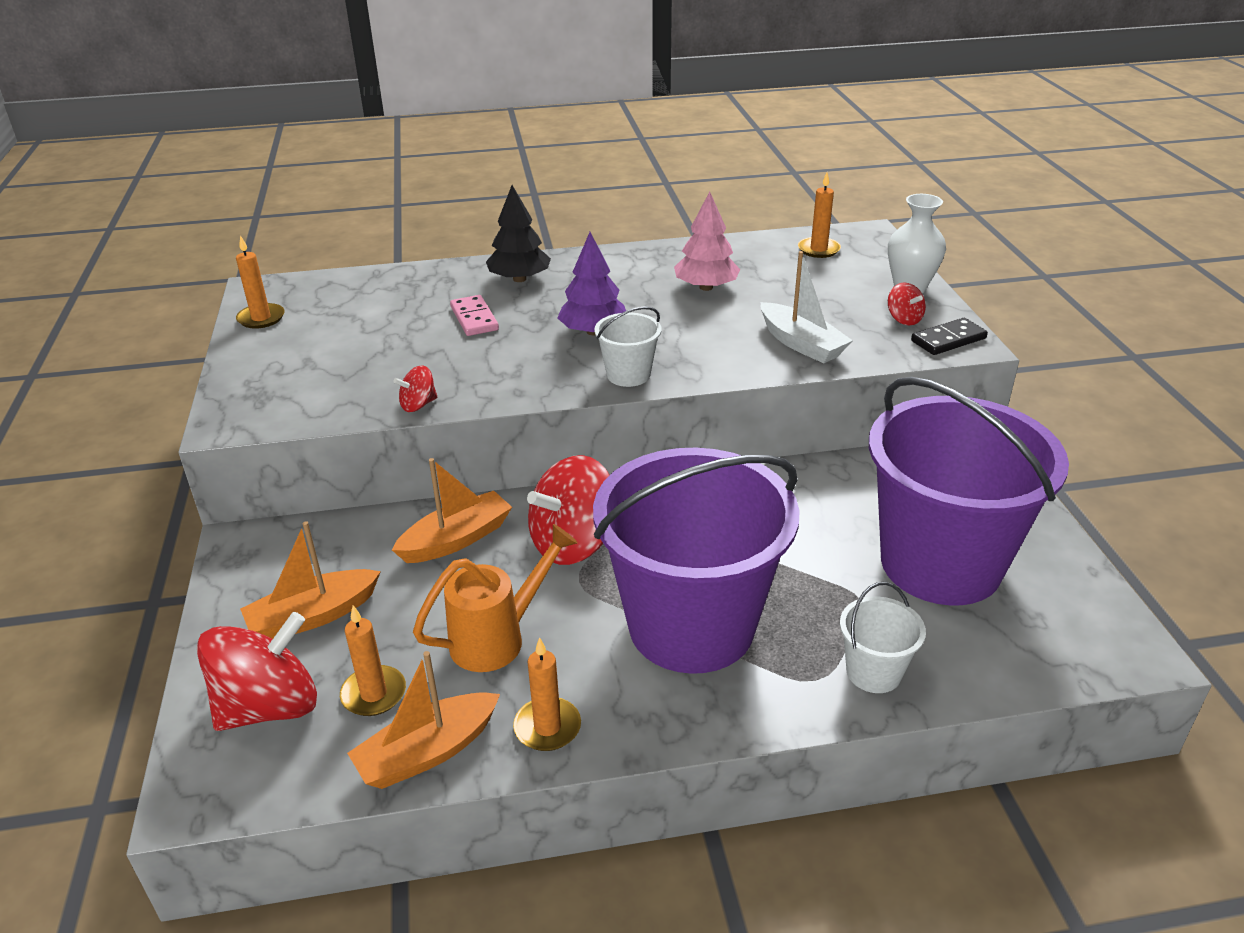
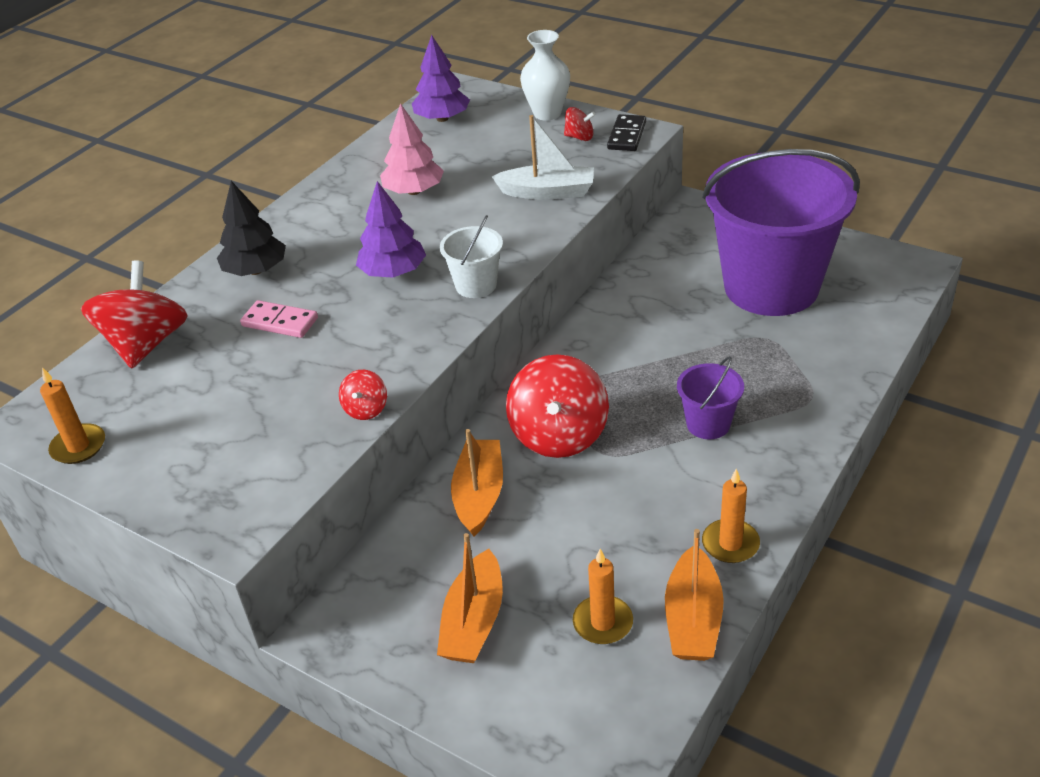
camera: 45 degrees left, 5 degrees up
red spinning top [197,612,317,731] -> red spinning top moved to [81,260,188,369]
orange watering can [413,524,578,672] -> none
purple bucket [593,448,800,674] -> purple bucket [677,356,744,439], size x0.41
orange candle [798,173,841,258] -> purple tree [412,35,470,122]
white bucket [840,582,926,693] -> none

